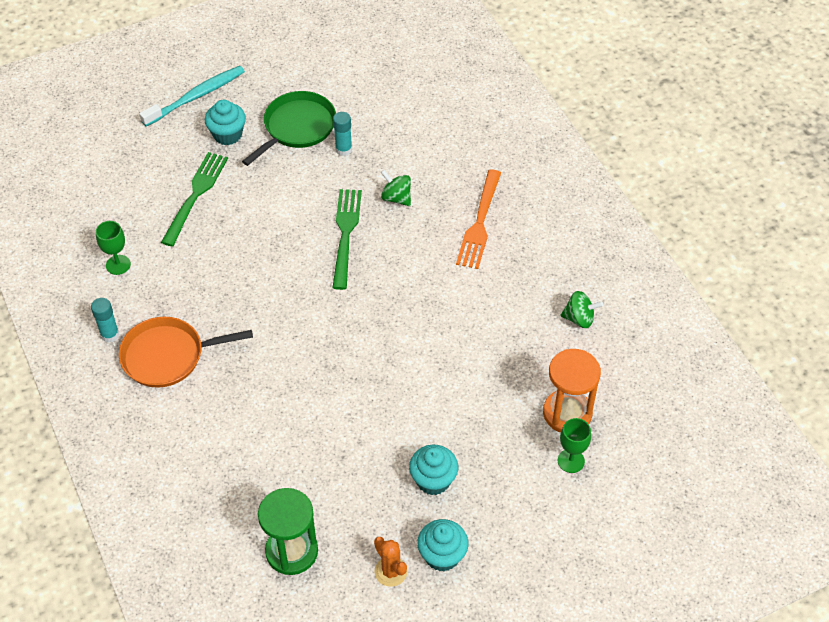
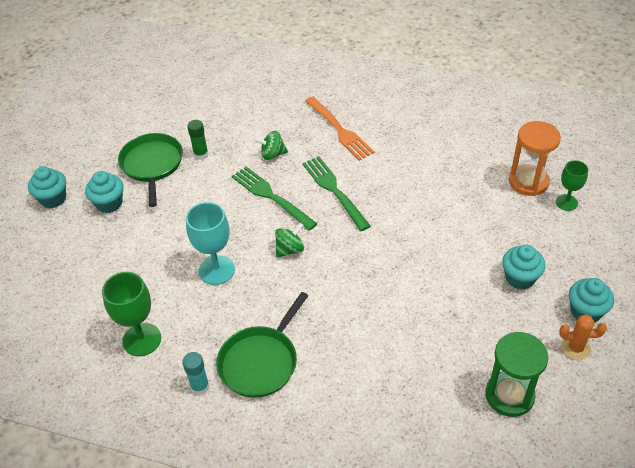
camera: 45 degrees left, 5 degrees down
green goblet [96,221,131,275] -> green goblet [102,272,161,356], size x1.59
orange pan [119,317,253,388] -> green pan [216,292,308,398]
turquoise toothbrush [139,66,245,127] -> turquoise cupcake [28,166,66,208]
green fork [161,152,228,247] -> green fork moved to [302,156,371,231]
turquoise glue stick [333,112,352,156] -> green glue stick [187,120,209,160]
green spinning top [560,291,603,328] -> green spinning top moved to [275,223,304,258]
none -> turquoise goblet [186,202,235,285]

